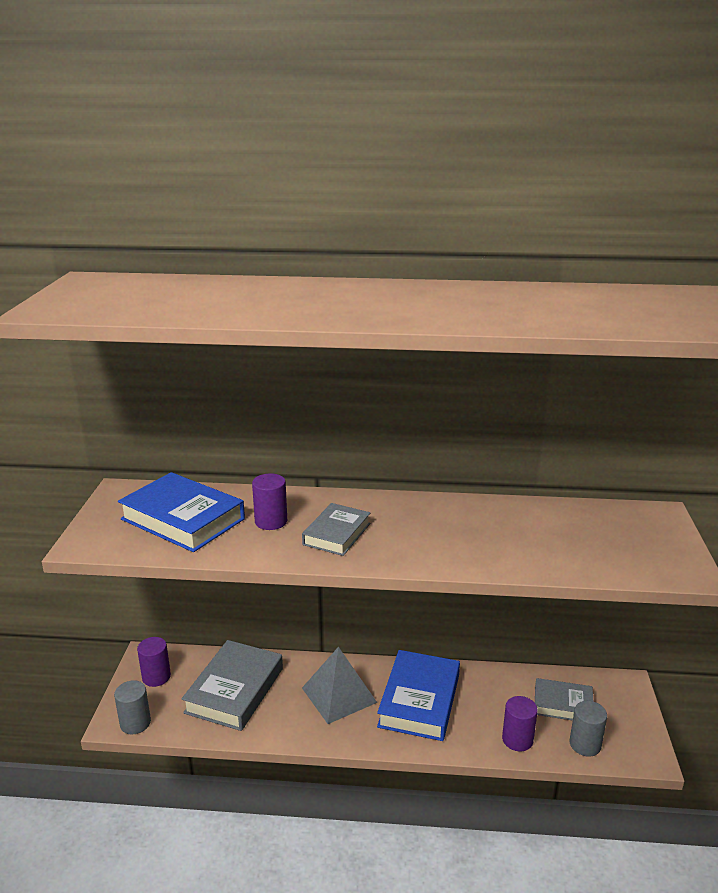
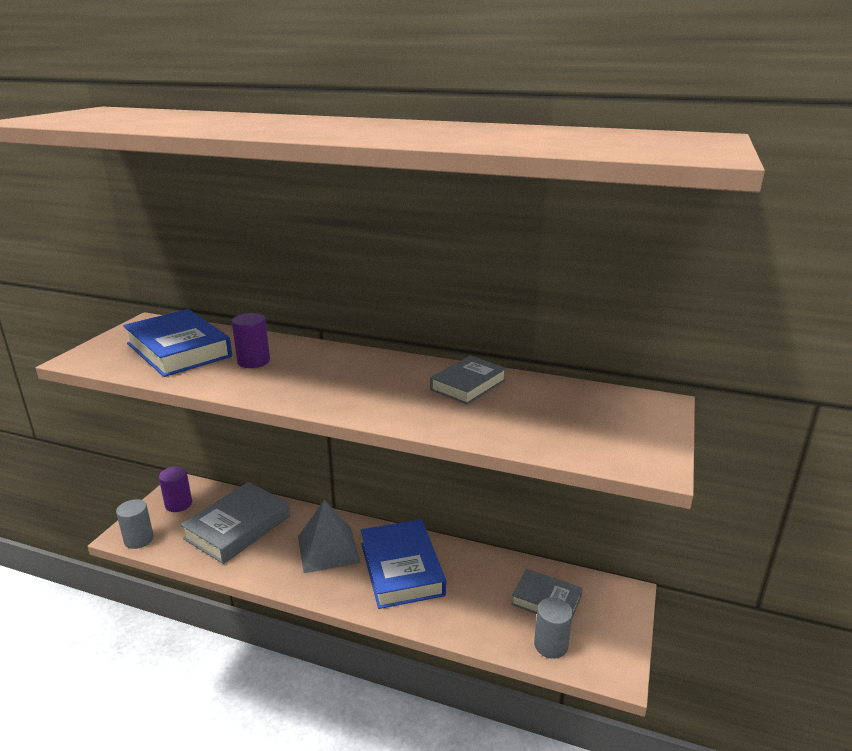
camera: 15 degrees right, 0 degrees up
grey book [302,503,370,556] -> grey book moved to [430,356,507,405]
blue book [377,650,460,741] -> blue book turned 45 degrees counterclockwise [361,519,446,609]
purple cylinder [502,696,538,751] -> none

